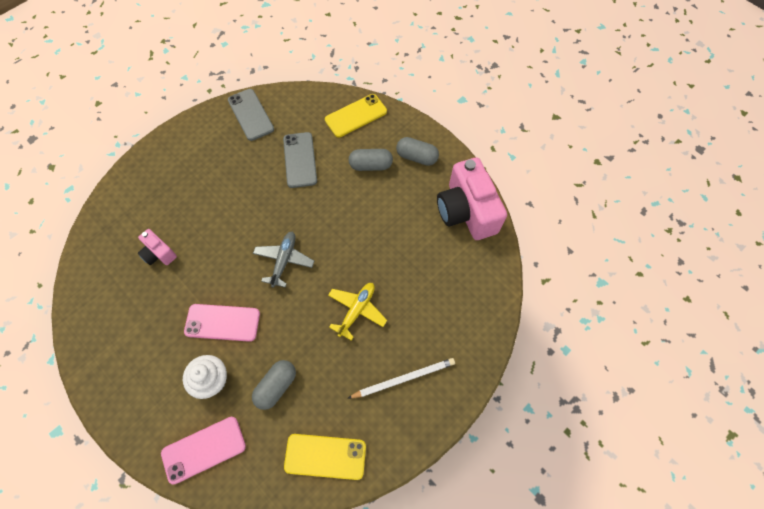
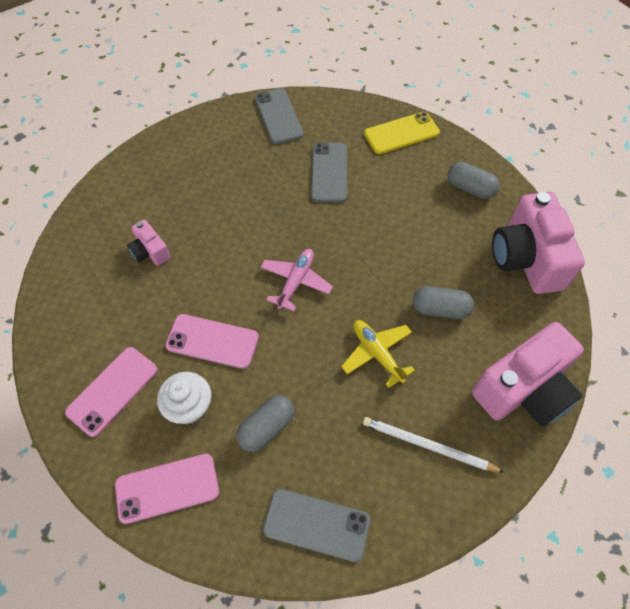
camera: 10 degrees right, 5 degrees down
grey plane [253,231,314,288] -> pink plane [260,249,333,311]
yellow phone [284,434,366,480] -> grey phone [263,489,370,562]
yellow plane [328,283,387,341] -> yellow plane turned 75 degrees counterclockwise [341,320,415,388]
white pencil [348,358,455,398] -> white pencil turned 150 degrees counterclockwise [363,417,505,473]
grey capsule [349,149,393,171] -> grey capsule moved to [413,286,474,319]
none -> pink phone [65,347,158,437]
none -> pink camera [472,322,584,427]

